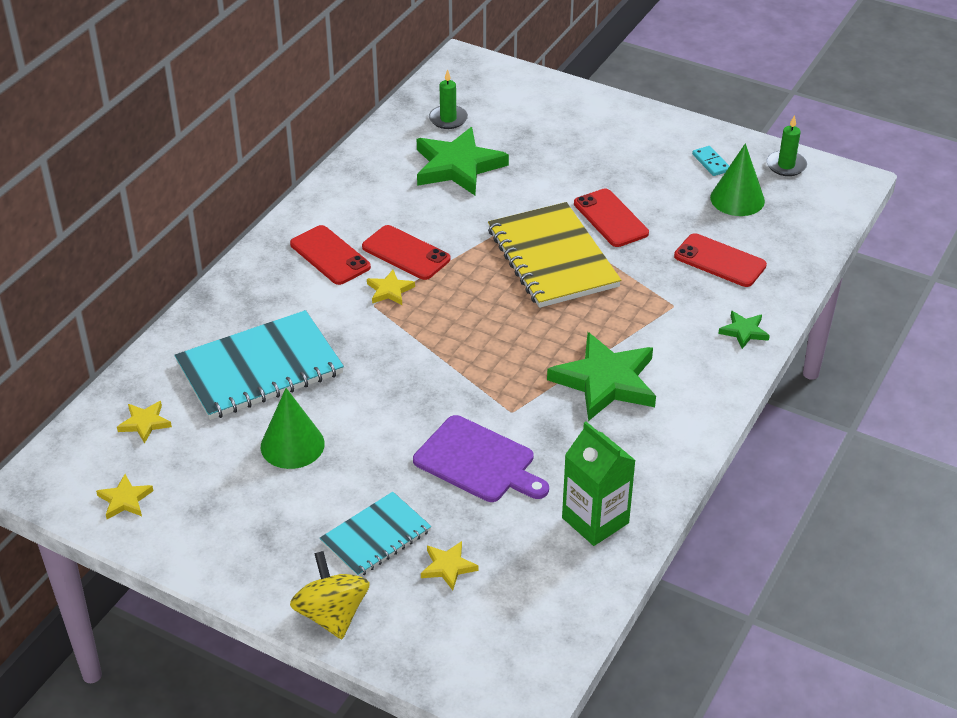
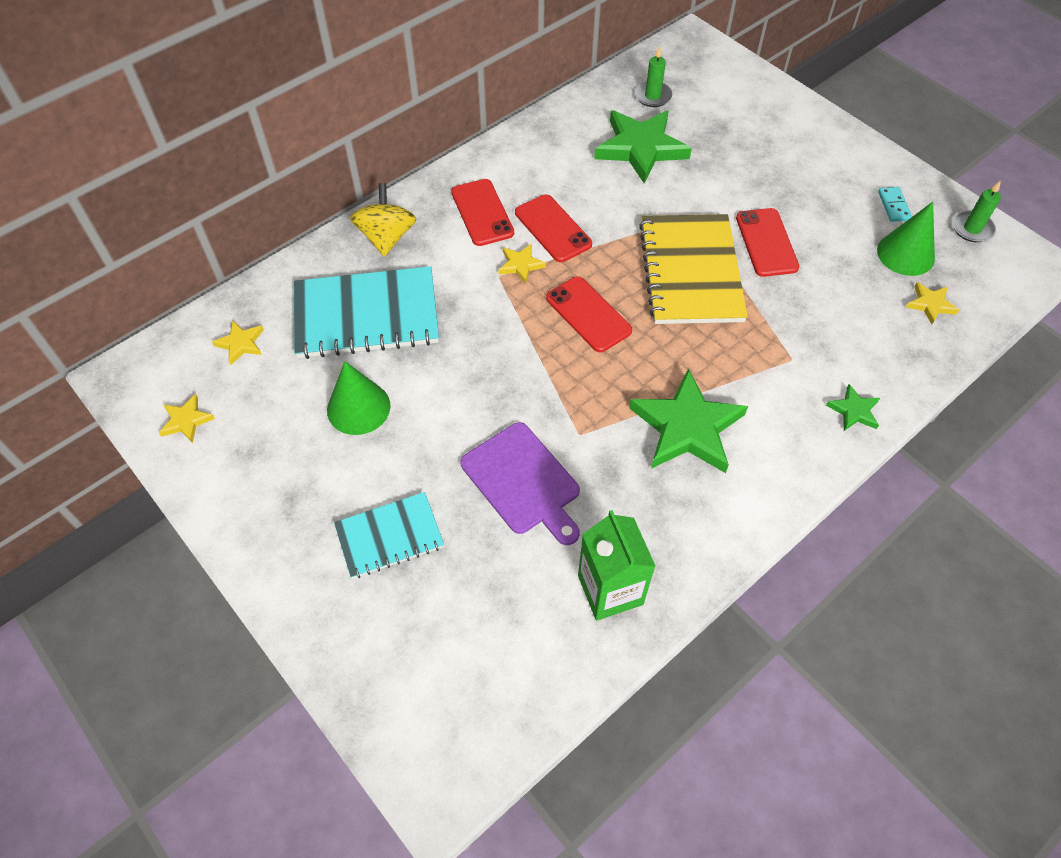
camera: 20 degrees right, 15 degrees up
yellow spinning top [290,551,370,639] -> yellow spinning top moved to [350,183,416,257]
yellow star [421,541,478,590] -> yellow star moved to [906,282,959,324]
red phone [674,233,767,287] -> red phone moved to [546,276,632,352]

